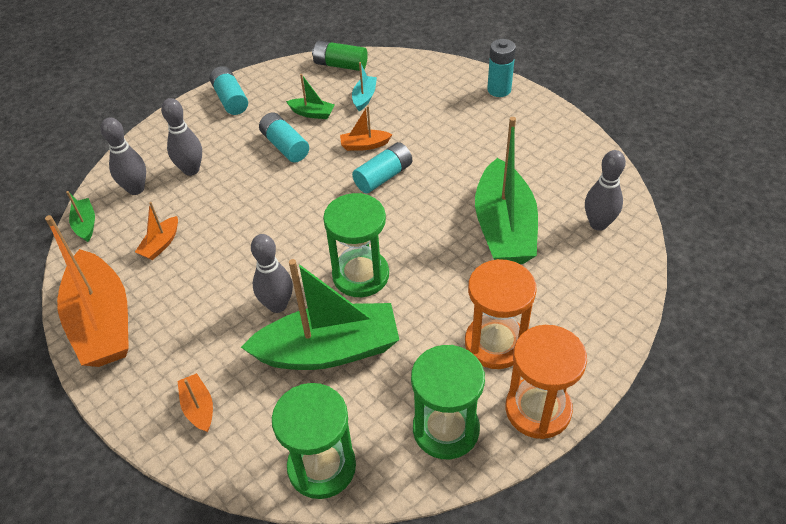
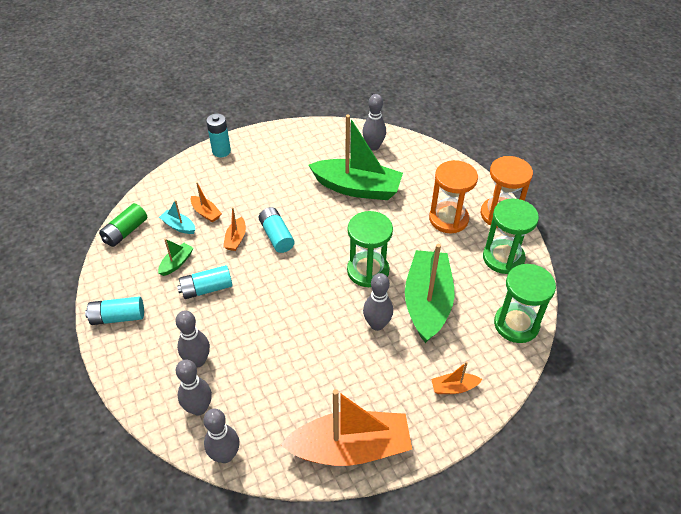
camera: 75 degrees left, 0 degrees up
green boat [66,191,95,242] -> grey bowling pin [203,408,239,463]
orange boat [135,202,178,260] -> orange boat moved to [191,182,222,223]

